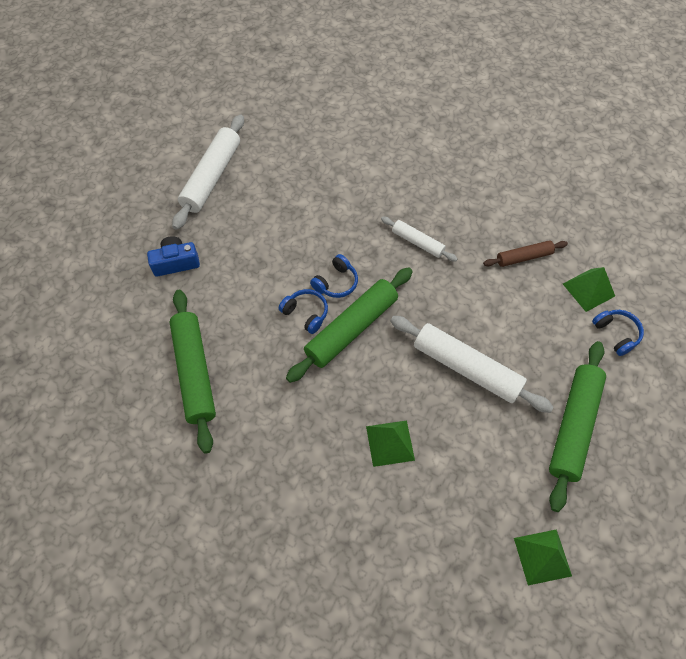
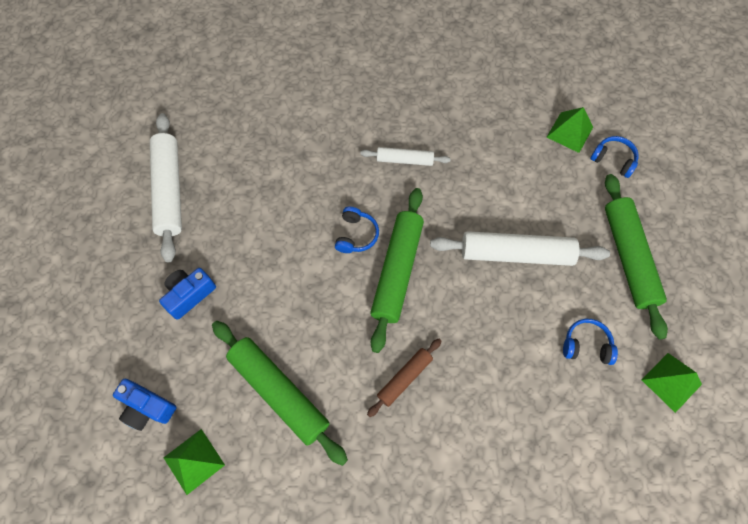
camera: 30 degrees left, 5 degrees up
blue headphones [279,289,328,334] -> blue headphones moved to [563,319,618,365]
green pyramid [366,420,415,467] -> green pyramid moved to [164,429,225,495]
brown rolling pin [483,240,568,267] -> brown rolling pin moved to [367,339,441,417]
none -> blue camera [113,379,177,431]

